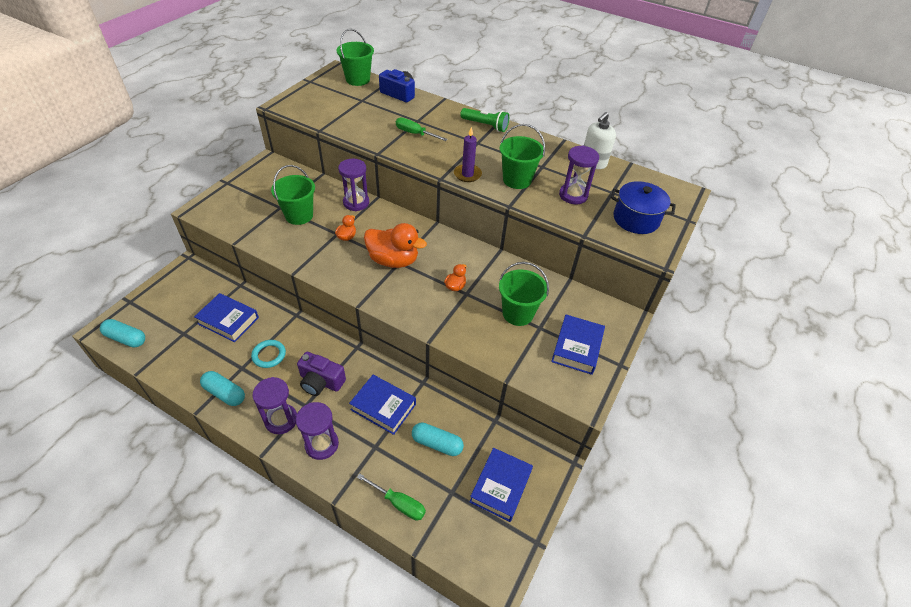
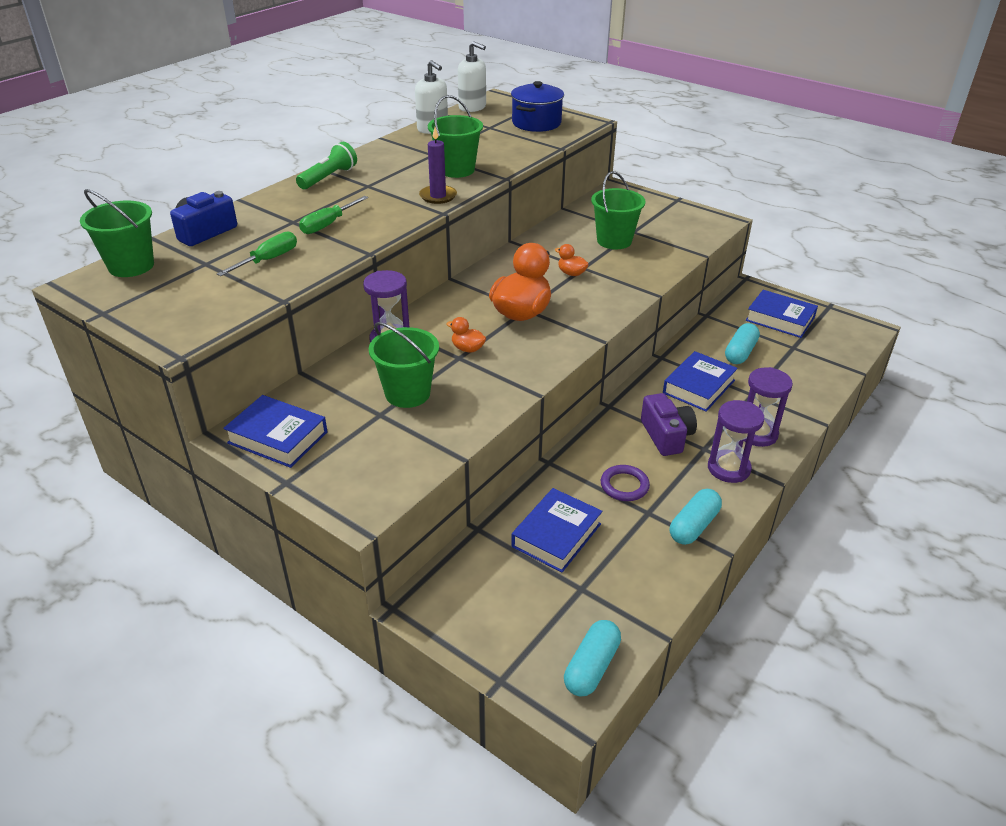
camera: 80 degrees left, 10 degrees down
turquoise ring [251,340,286,368] -> purple ring [601,465,650,501]
purple camera [297,352,346,396] -> purple camera turned 45 degrees counterclockwise [641,393,697,456]
green screwdriver [357,473,426,520] -> green screwdriver moved to [217,232,297,276]
blue book [551,315,605,375] -> blue book moved to [223,395,327,468]
purple hourglass [559,145,599,204] -> none
none -> white soap dispenser [458,41,486,112]

